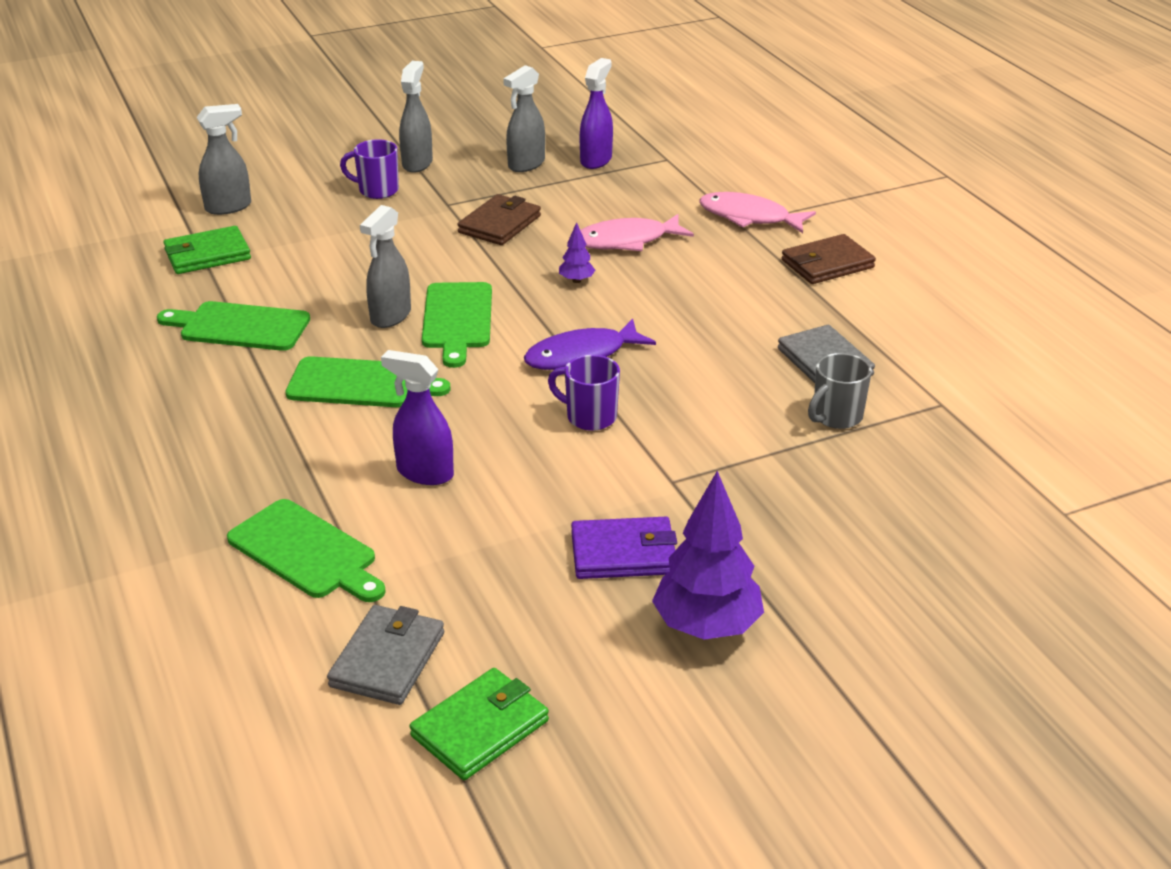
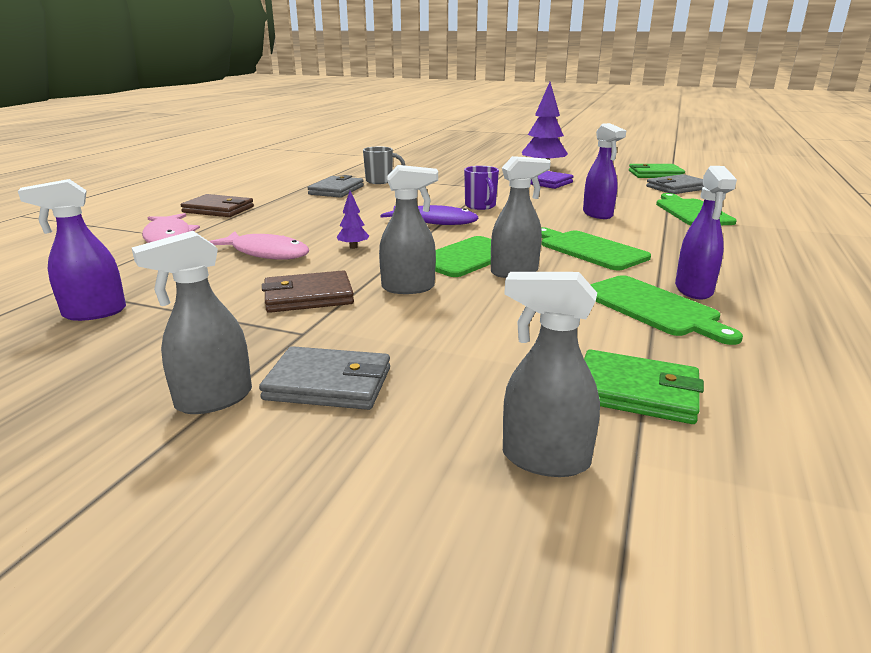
camera: 135 degrees left, 10 degrees down
purple mug [340,139,399,199] -> grey wallet [259,346,390,410]
grey spray bottle [503,65,545,172] -> grey spray bottle moved to [379,165,438,294]
none -> purple spray bottle [675,166,737,299]

